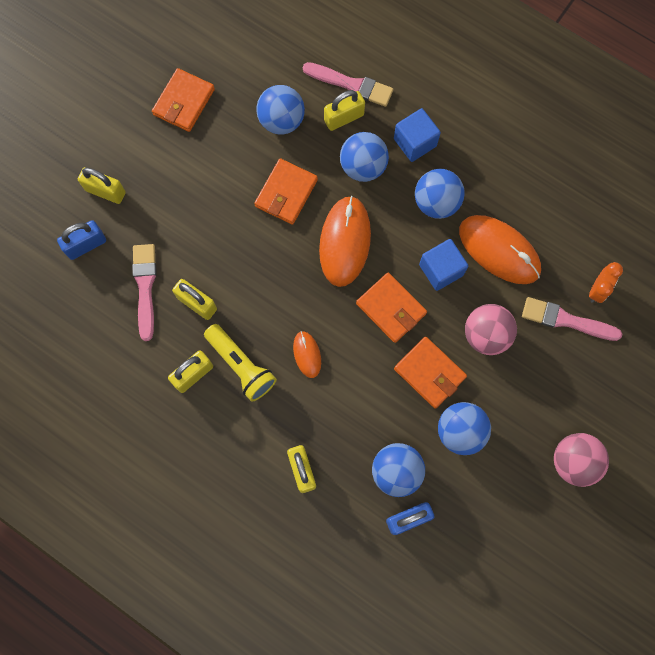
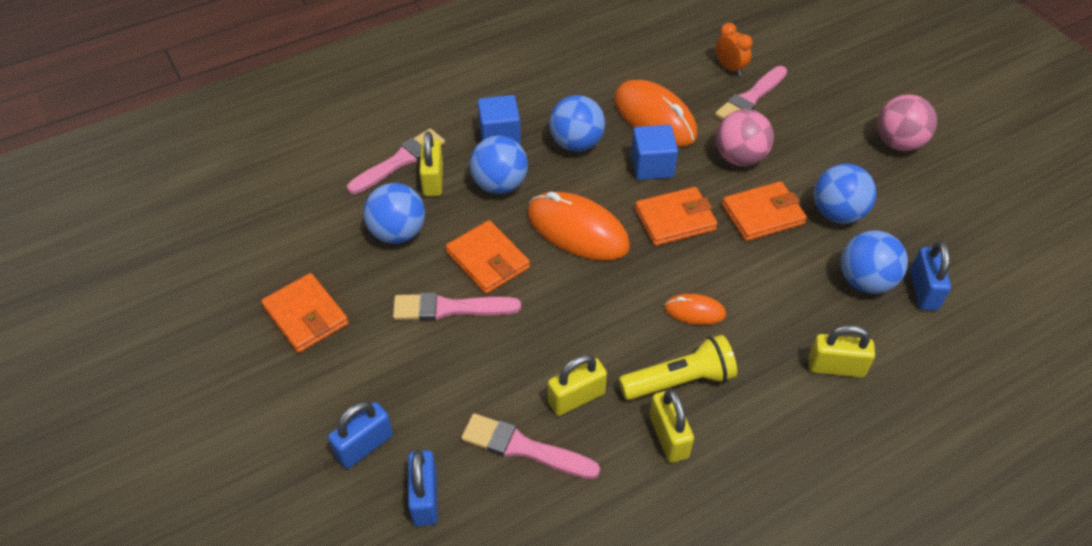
camera: 65 degrees left, 25 degrees down
yellow padlock [78,167,126,204] -> blue padlock [328,401,393,469]
orange mouse [459,215,541,284] -> orange mouse turned 75 degrees clockwise [614,80,697,147]
none -> pink brush [393,292,521,321]

